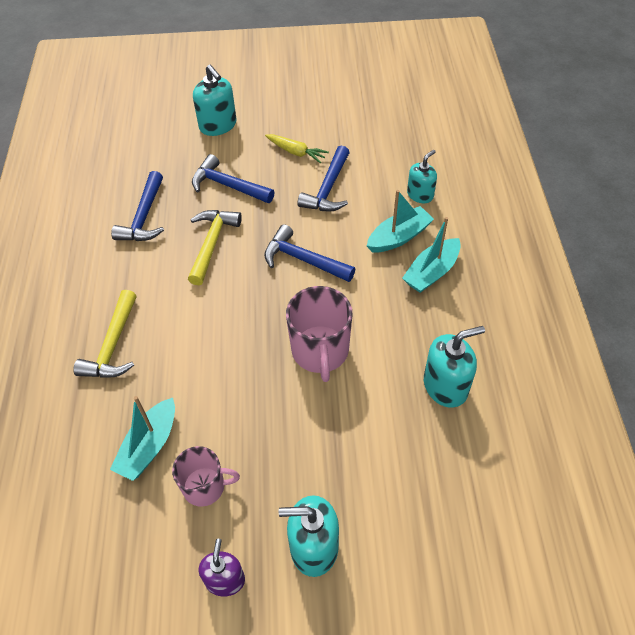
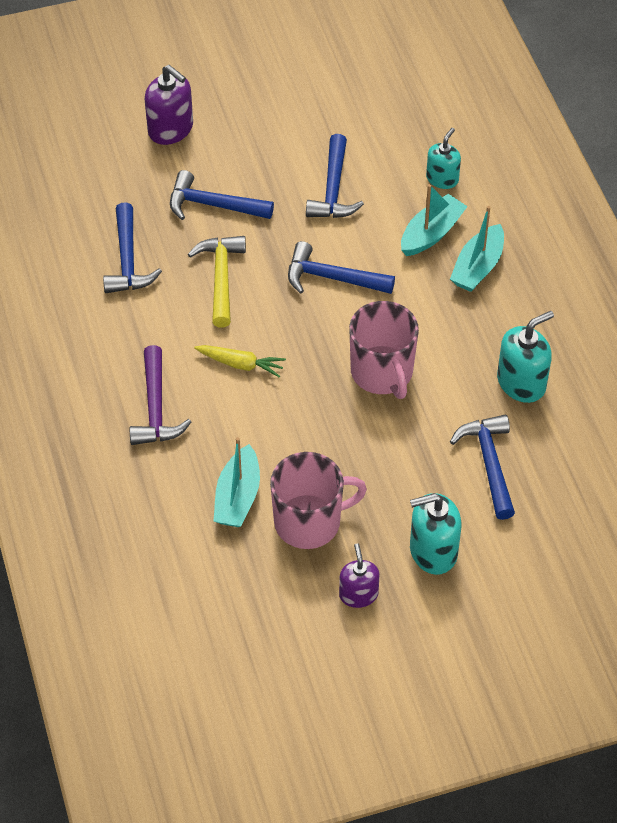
camera: 15 degrees left, 0 degrees up
yellow hammer [73,290,137,378] -> purple hammer [130,345,191,445]
pink mug [172,446,240,507] -> pink mug [270,452,367,549], size x1.54
turquoise soap dispenser [193,65,237,136] -> purple soap dispenser [145,65,193,145]
yellow carrot [265,134,329,163] -> yellow carrot moved to [194,345,286,378]
none -> blue hammer [450,415,515,520]

